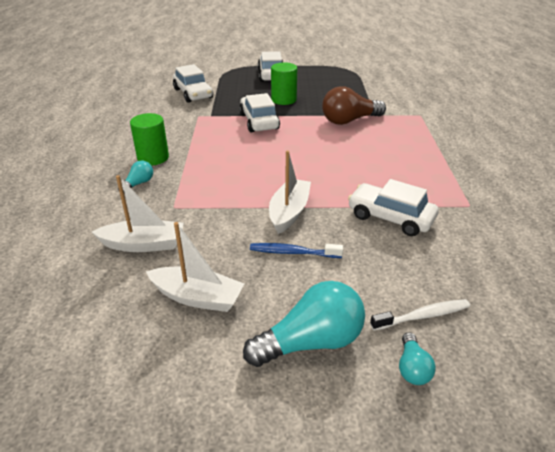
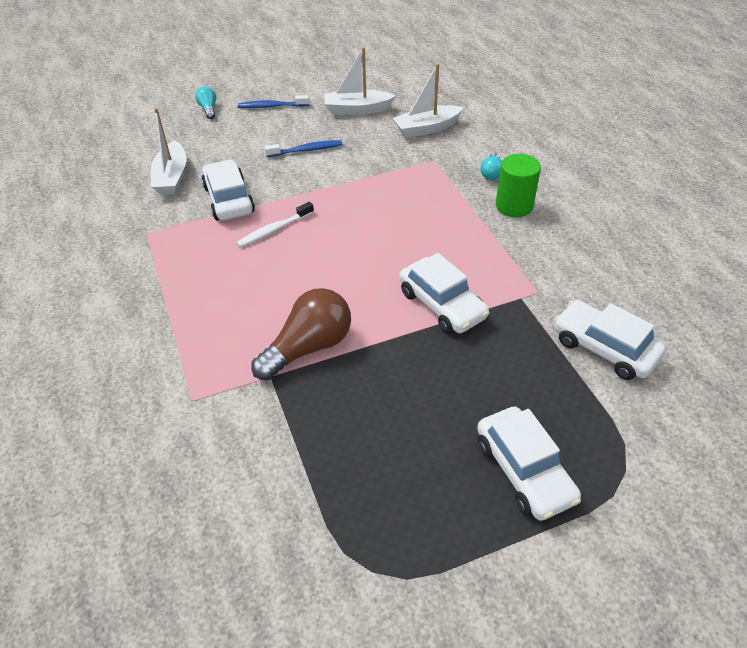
camera: 160 degrees right, 10 degrees up
turquoise light bulb [243,281,365,367] -> blue toothbrush [238,95,310,108]
white boat [269,151,311,234] -> white boat moved to [151,108,186,195]
green cylinder [271,62,297,105] -> none
white car [348,179,439,236] -> white car turned 120 degrees counterclockwise [201,160,255,221]
white toothbrush [370,299,470,331] -> white toothbrush moved to [236,202,314,248]

